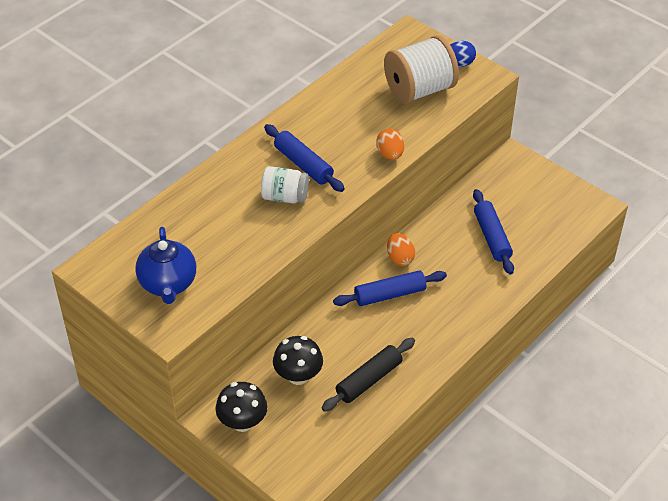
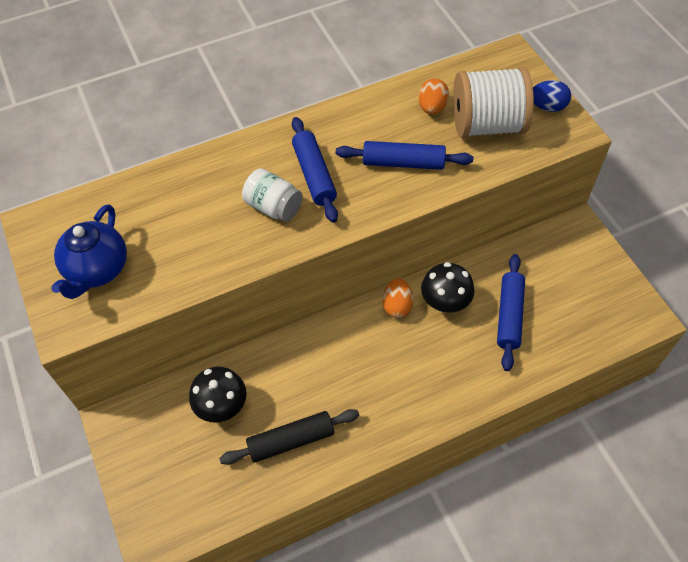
camera: 25 degrees right, 10 degrees up
black mushroom [215,382,268,432] -> black mushroom moved to [421,262,475,313]
blue rolling pin [333,270,447,306] -> blue rolling pin moved to [336,141,473,170]
orange egg [376,129,404,160] -> orange egg moved to [418,79,449,114]

